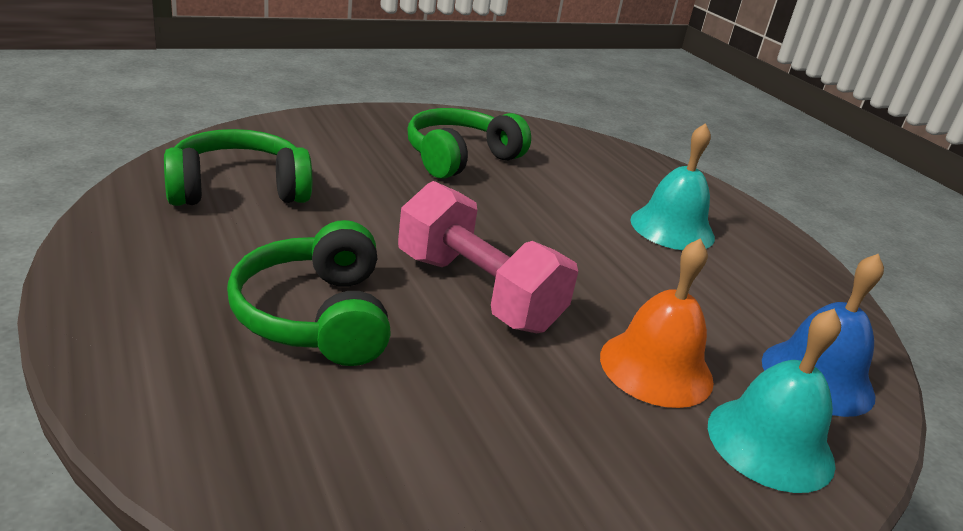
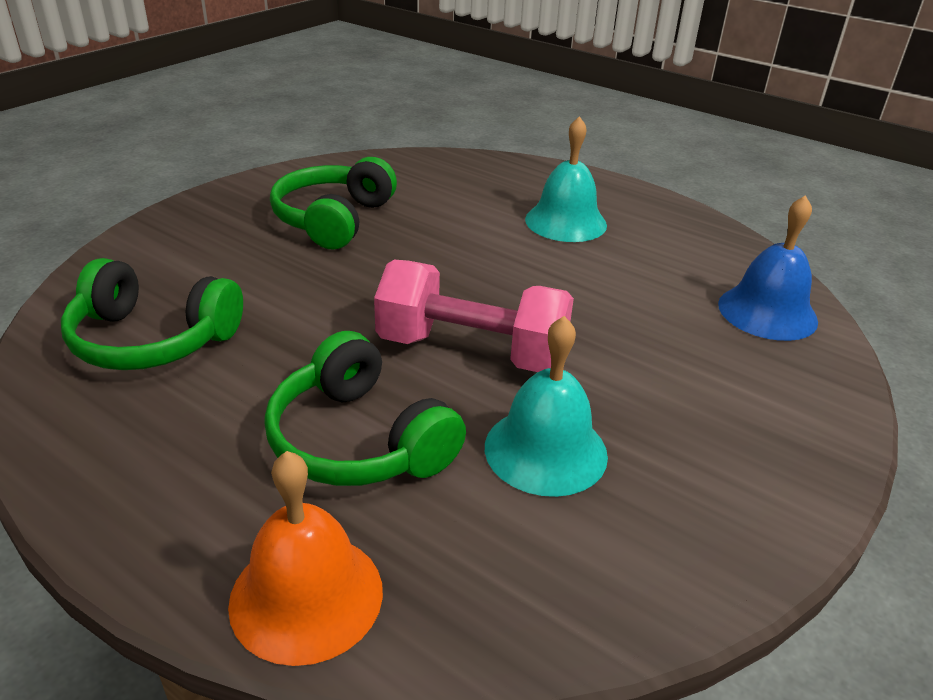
camera: 25 degrees left, 5 degrees up
green headphones [164,129,312,206] -> green headphones turned 120 degrees counterclockwise [61,258,243,370]
orange bell [600,238,714,408] -> orange bell moved to [228,451,383,666]
turquoise bell [708,309,841,493] -> turquoise bell moved to [485,316,608,497]

